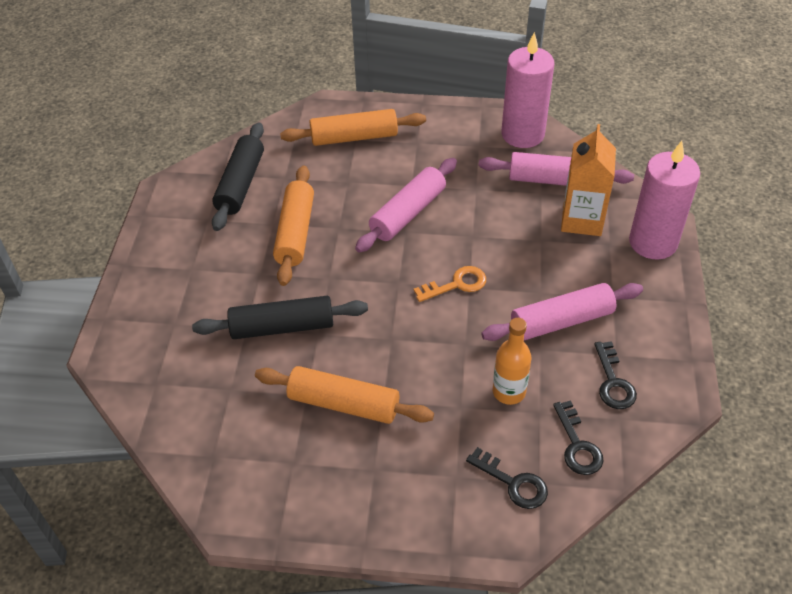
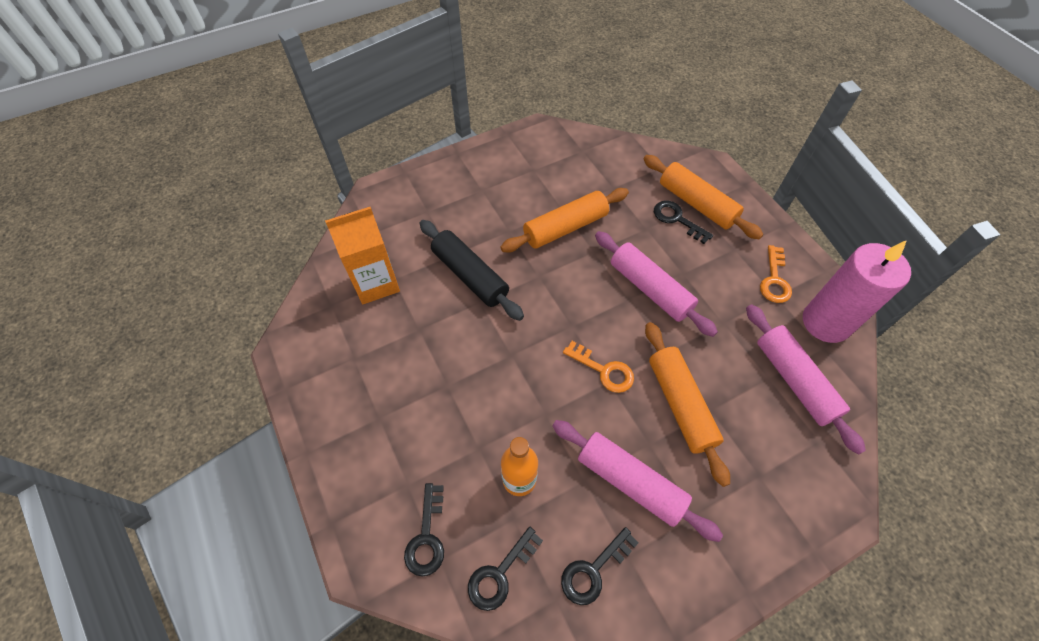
camera: 55 degrees right, 10 degrees up
black rolling pin [212,122,264,231] -> none
orange rolling pin [255,366,434,424] -> orange rolling pin moved to [645,322,730,487]
pink rolling pin [355,158,457,253] -> pink rolling pin turned 45 degrees clockwise [595,231,718,337]
orange carton [561,124,616,236] -> orange carton moved to [325,207,400,304]
pink candle [629,141,700,259] -> none
none -> black key [654,201,713,244]
none -> orange key [760,245,792,303]

